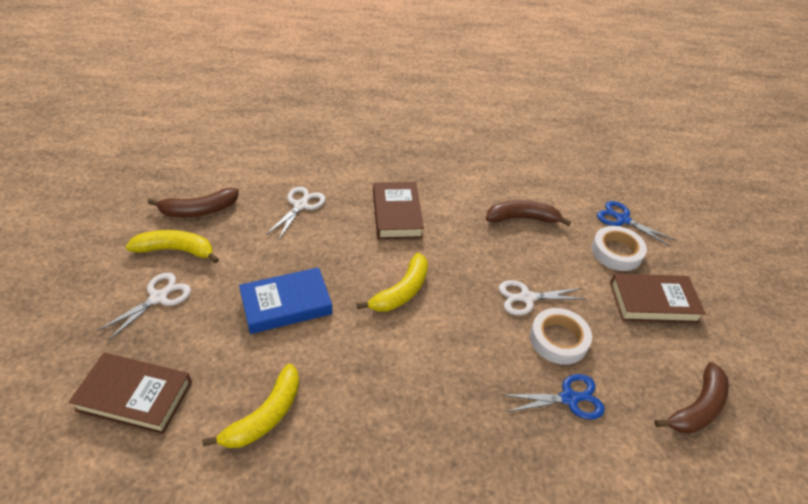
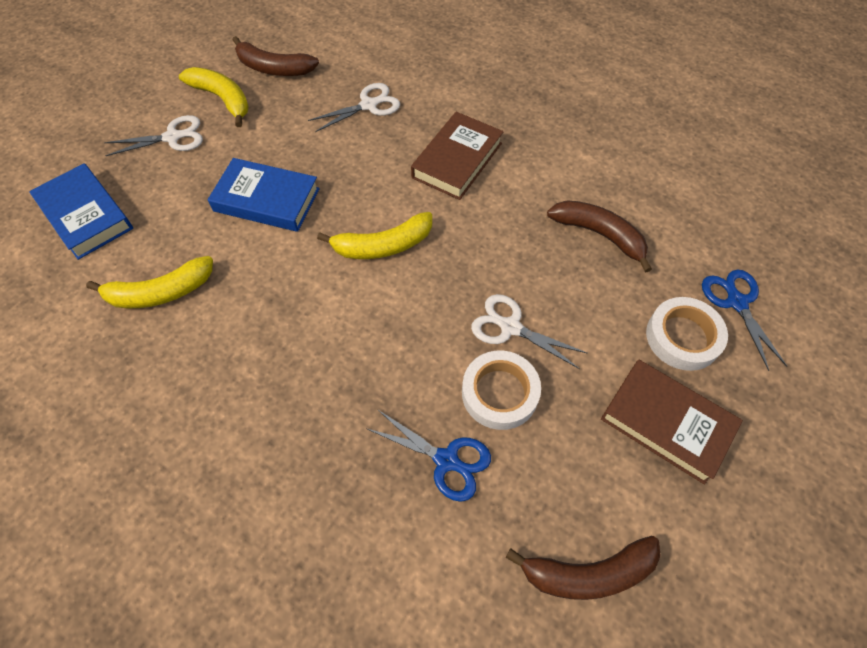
camera: 40 degrees right, 15 degrees up
brown book [69,353,192,434] -> blue book [29,163,133,260]

